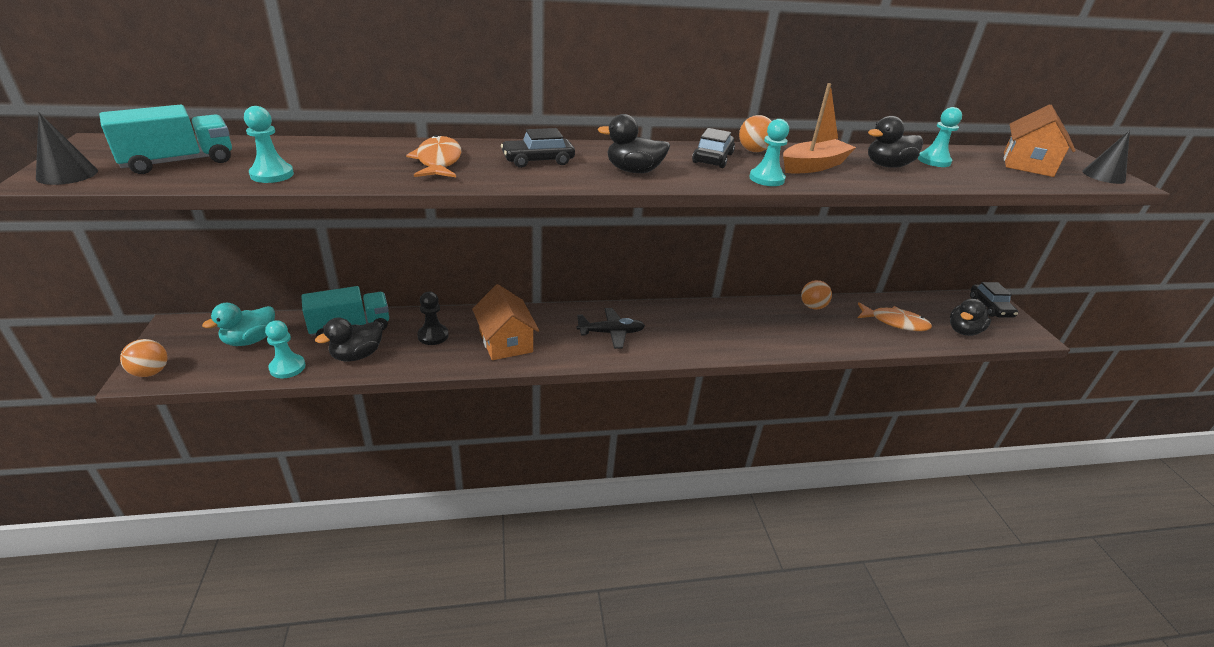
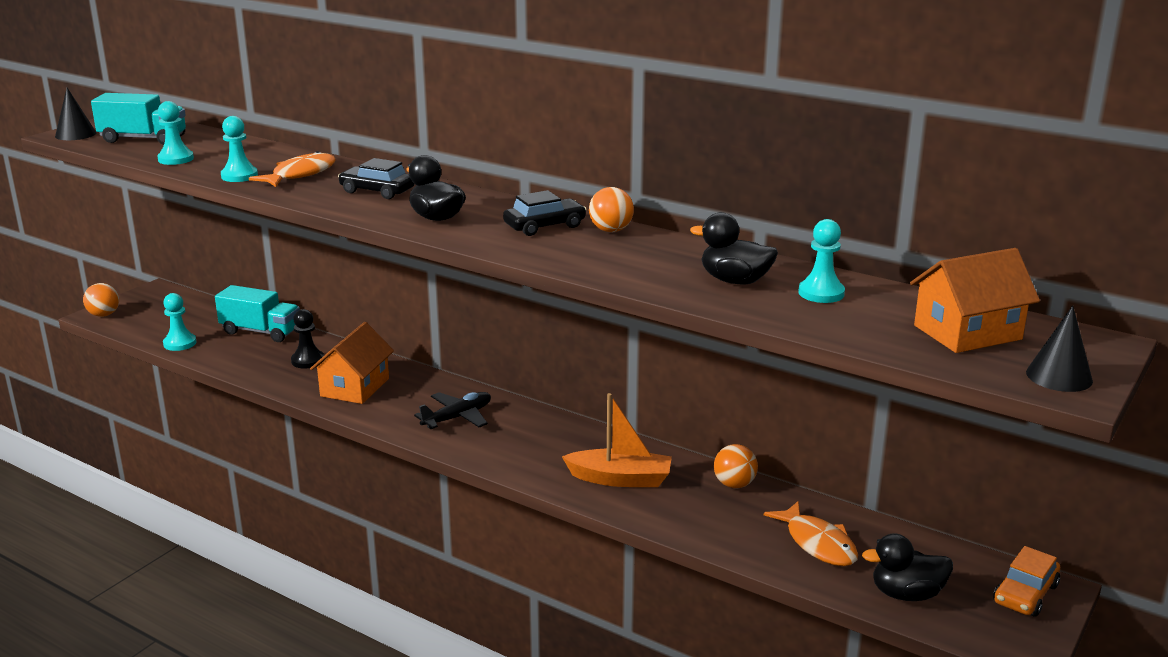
camera: 45 degrees right, 10 degrees down
turquoise duck [202,303,275,346] -> none
black duck [315,317,383,361] -> none
black plane [577,308,645,349] -> black plane turned 75 degrees counterclockwise [414,392,491,429]
turquoise pawn [749,119,789,186] -> turquoise pawn moved to [221,116,258,182]
orange boat [783,83,856,174] -> orange boat moved to [562,393,672,487]
black car [970,282,1018,318] -> orange car [993,546,1060,617]

